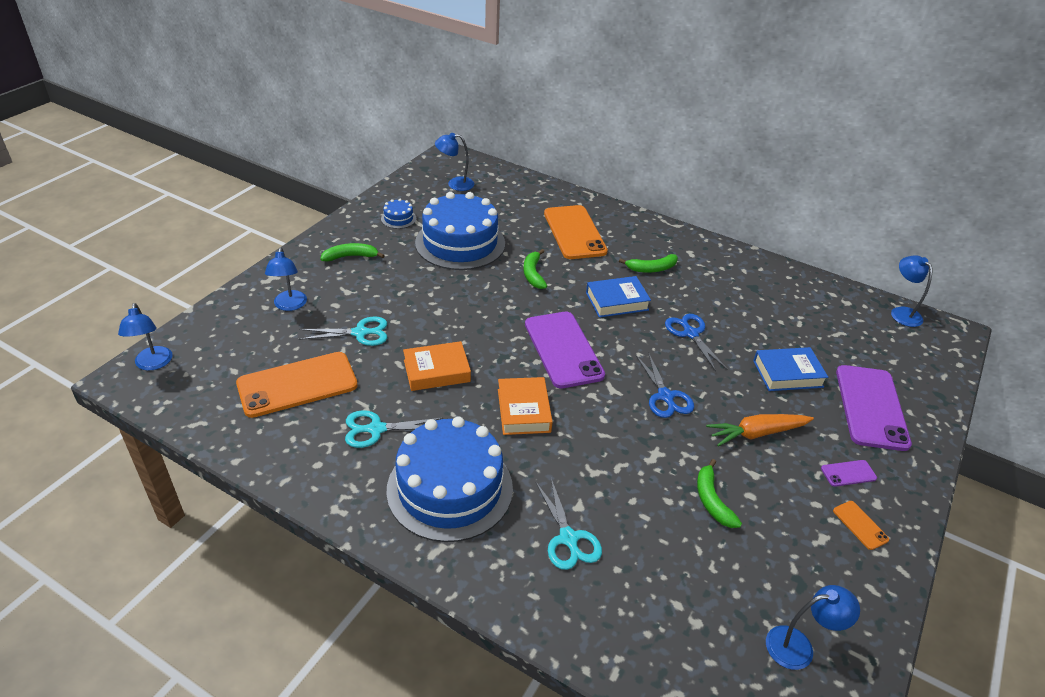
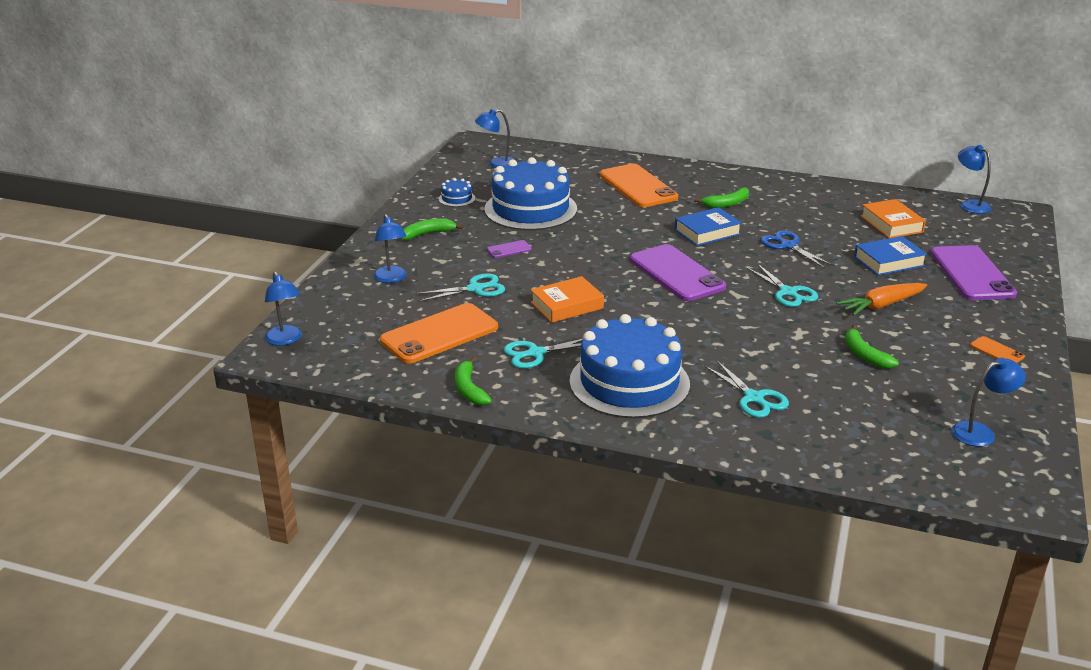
camera: 10 degrees left, 10 degrees down
orange book [498,377,553,435] -> orange book moved to [861,199,926,238]
green banana [524,249,547,289] -> green banana moved to [455,357,492,405]
blue scissors [636,352,694,418] -> turquoise scissors [746,264,818,307]
purple phone [821,460,877,487] -> purple phone moved to [487,240,532,258]

